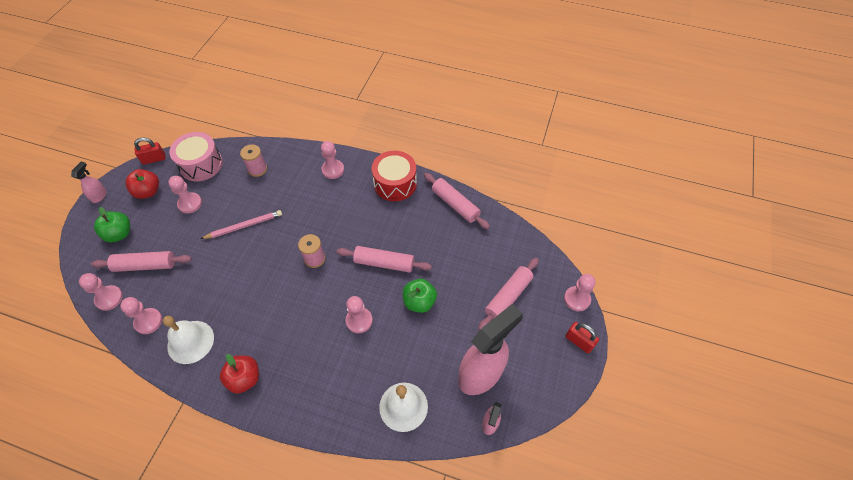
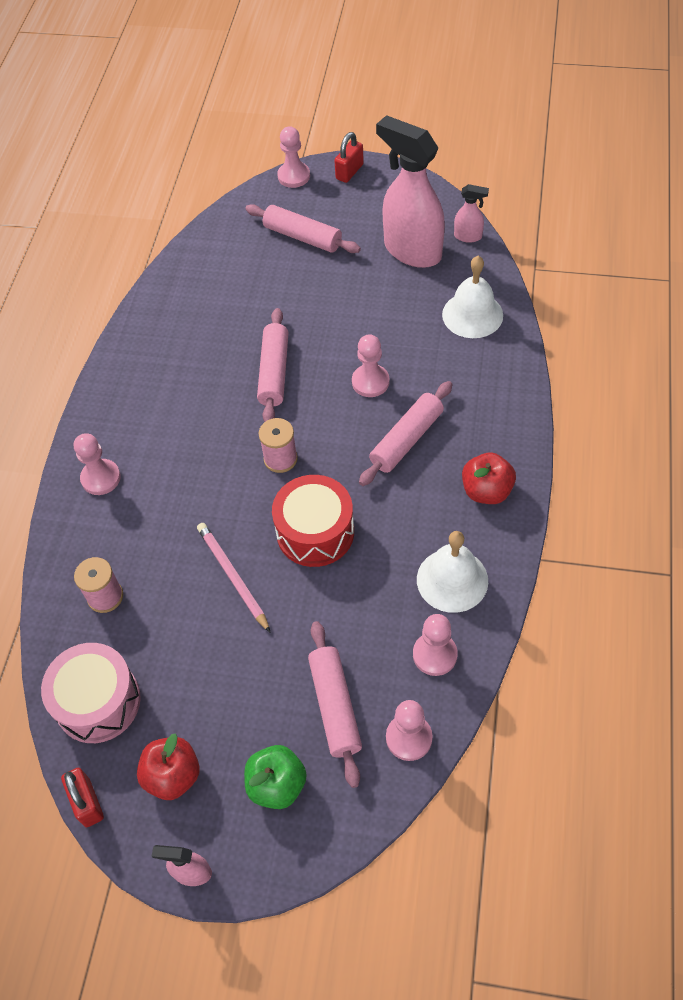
camera: 95 degrees left, 0 degrees up
pink pawn [168,176,202,214] -> none
red drum [372,151,417,201] -> red drum moved to [272,475,354,567]
green apple [403,279,437,313] -> none
pink rolling pin [424,173,490,229] -> pink rolling pin moved to [359,381,452,486]

